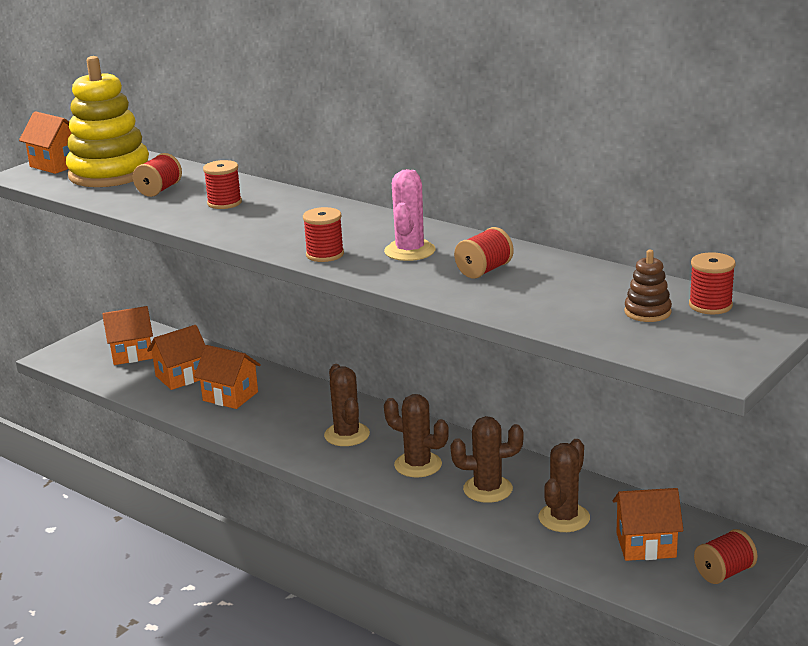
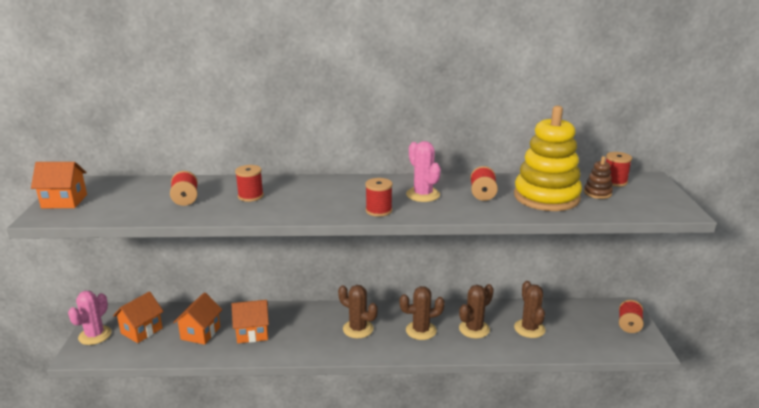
camera: 40 degrees left, 0 degrees up
yellow stacking toy [66,56,149,187] -> yellow stacking toy moved to [514,106,582,211]
orange house [613,488,683,561] -> none
none -> pink cactus [68,291,112,345]

